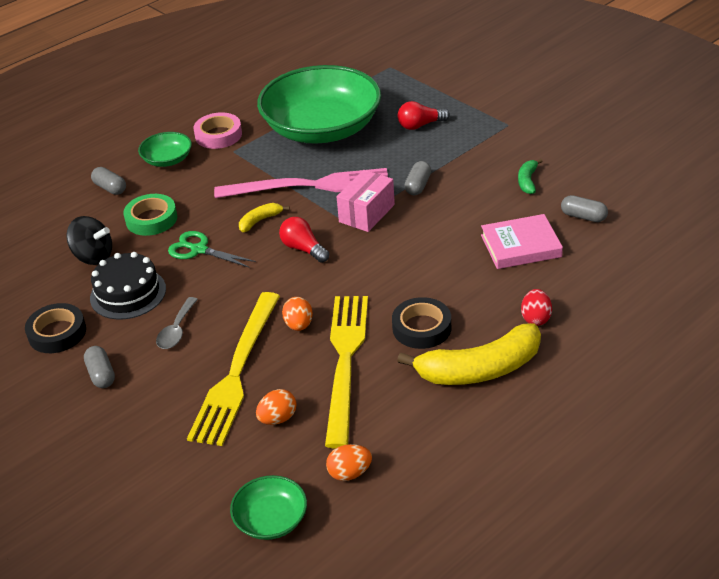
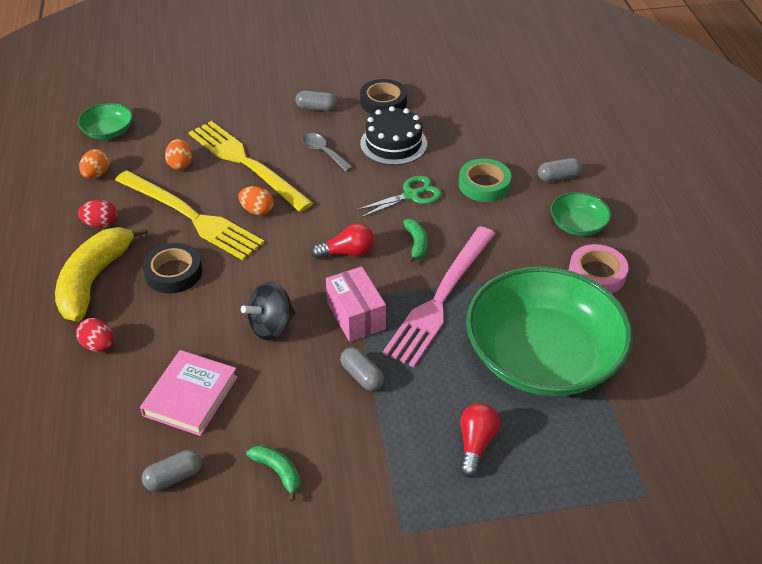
camera: 120 degrees right, 5 degrees up
black spinning top [66,216,112,265] -> black spinning top moved to [241,282,295,340]
yellow banana [239,203,290,232] -> green banana [403,219,428,264]
none -> red egg [78,200,117,228]

